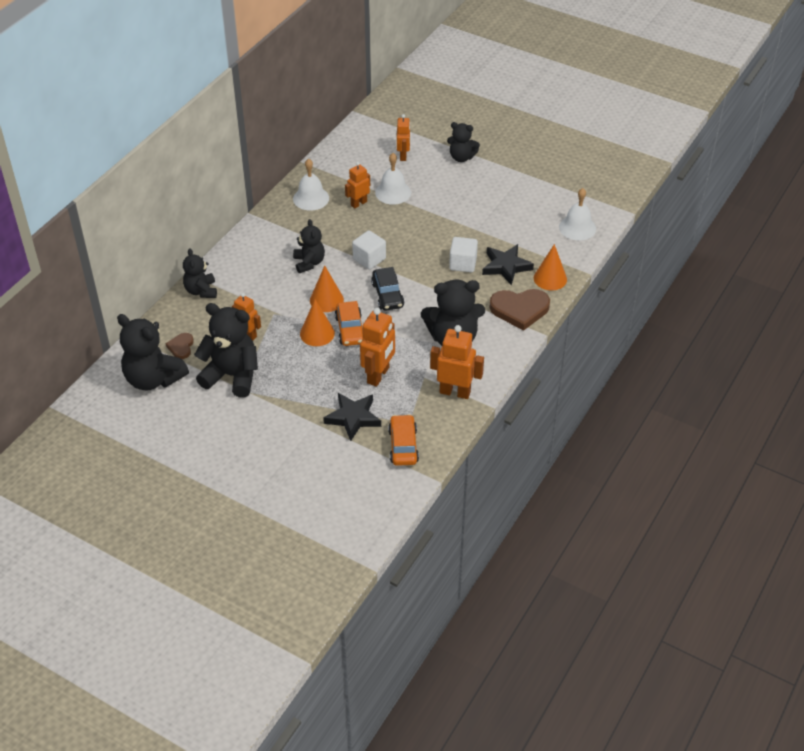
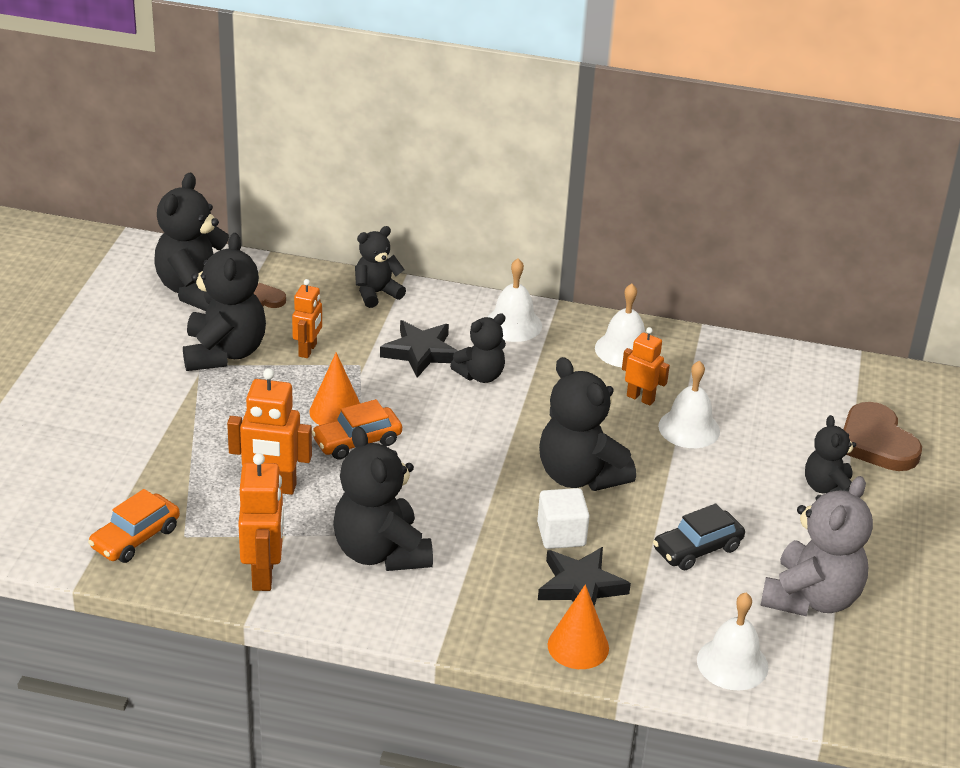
camera: 70 degrees right, 10 degrees down
orange cone [310,266,344,312] -> none
black star [323,393,381,441] -> black star moved to [380,320,457,378]
white cube [352,230,386,270] -> none
black car [371,267,405,311] -> black car moved to [653,504,745,570]
orange car [388,414,419,466] -> orange car turned 150 degrees clockwise [88,489,180,563]
orange robot [397,114,411,161] -> none
brown heart [490,289,550,331] -> brown heart moved to [843,402,922,471]
none -> white bell [487,258,542,342]
none -> black teddy bear [539,357,636,491]
none -> grey teddy bear [760,476,873,616]

